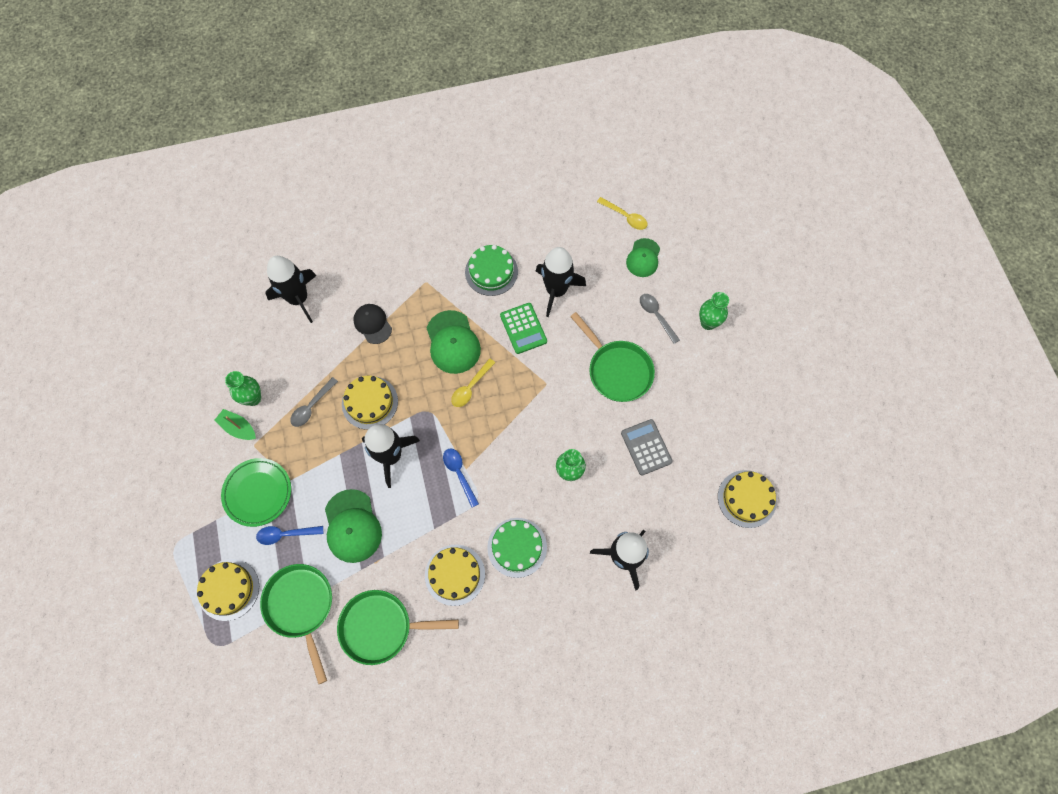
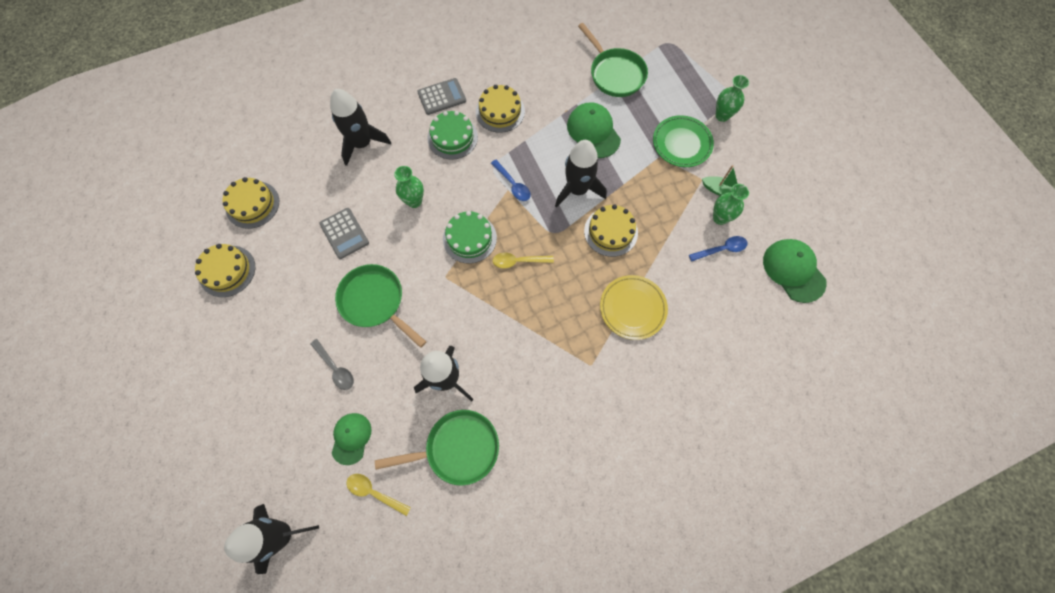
camera: 170 degrees right, 0 degrees up
yellow cake [197,559,259,621] -> yellow cake moved to [195,244,255,297]
blue spoon [256,526,323,545] -> blue spoon moved to [689,236,748,262]
black rocket [266,256,317,323] -> black rocket moved to [224,504,319,574]
grey spoon [290,377,338,427] -> none
green pan [337,590,459,665] -> green pan moved to [375,410,499,486]
black cap [353,304,392,344] -> yellow plate [600,275,668,340]
green cap [427,310,481,374] -> green cap moved to [763,239,827,303]
yellow spoon [451,358,495,407] -> yellow spoon turned 120 degrees counterclockwise [493,253,554,268]
green cake [465,245,518,296] -> green cake moved to [443,211,497,264]
green calculator [500,303,547,354] -> none
green vase [699,292,729,330] -> green vase moved to [716,75,749,122]
none -> grey calculator [417,78,466,115]

